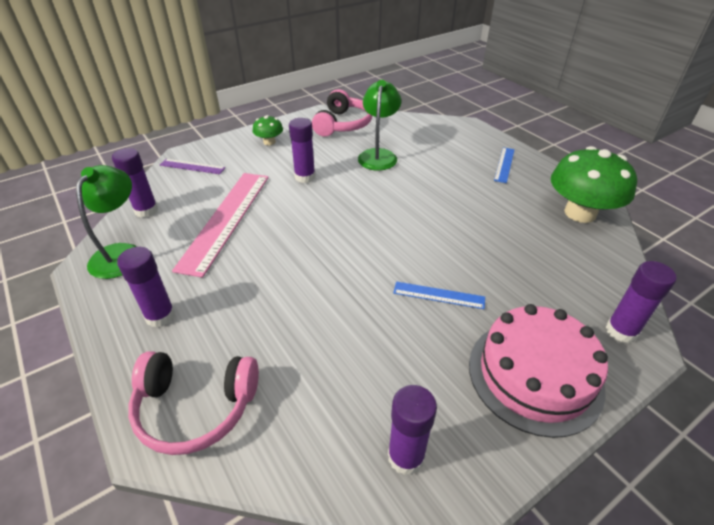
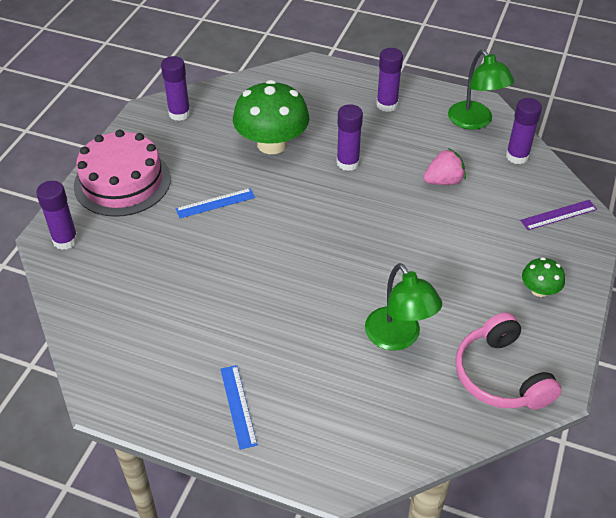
camera: 145 degrees right, 5 degrees up
pink headphones [128,351,259,455] -> none
pink ruler [172,173,269,278] -> pink strawberry [423,148,466,185]
purple glue stick [289,118,316,183] -> purple glue stick moved to [336,104,363,171]
green mushroom [551,146,637,223] -> green mushroom moved to [233,80,309,154]

